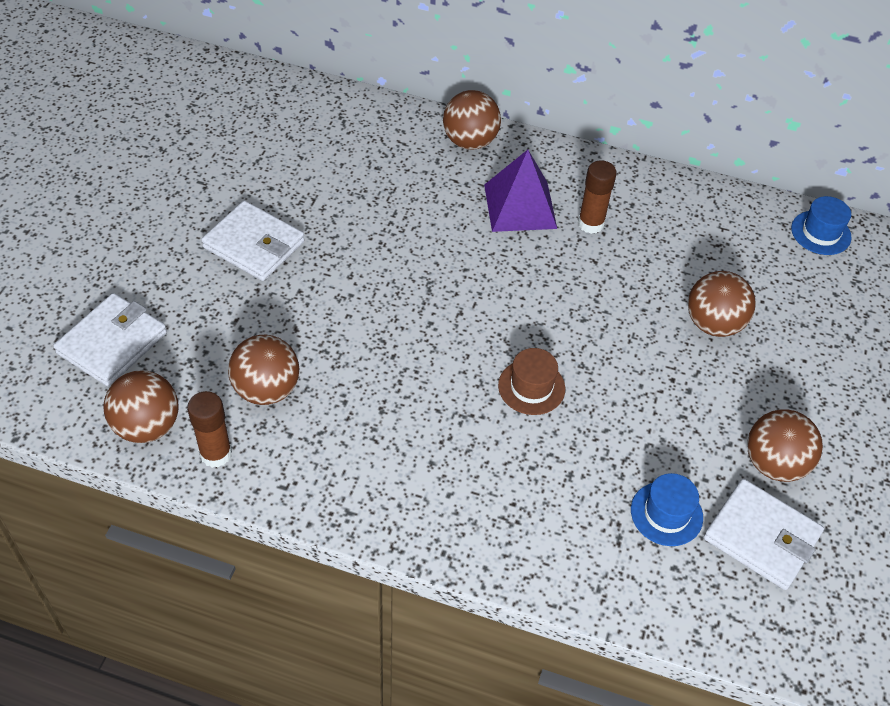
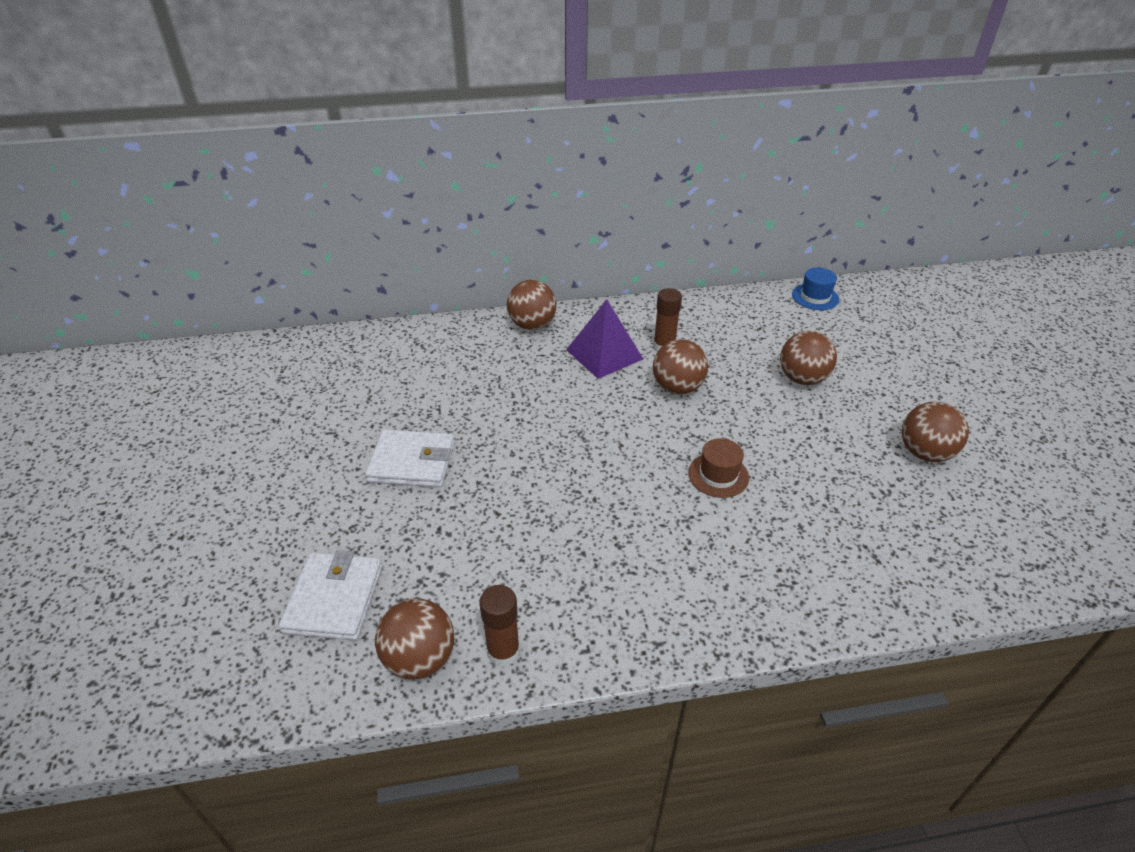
camera: 25 degrees left, 10 degrees down
brown ball [228,335,299,405] -> brown ball moved to [653,339,708,394]
blue hat [631,473,703,546] -> none
white wallet [704,479,824,590] -> none

